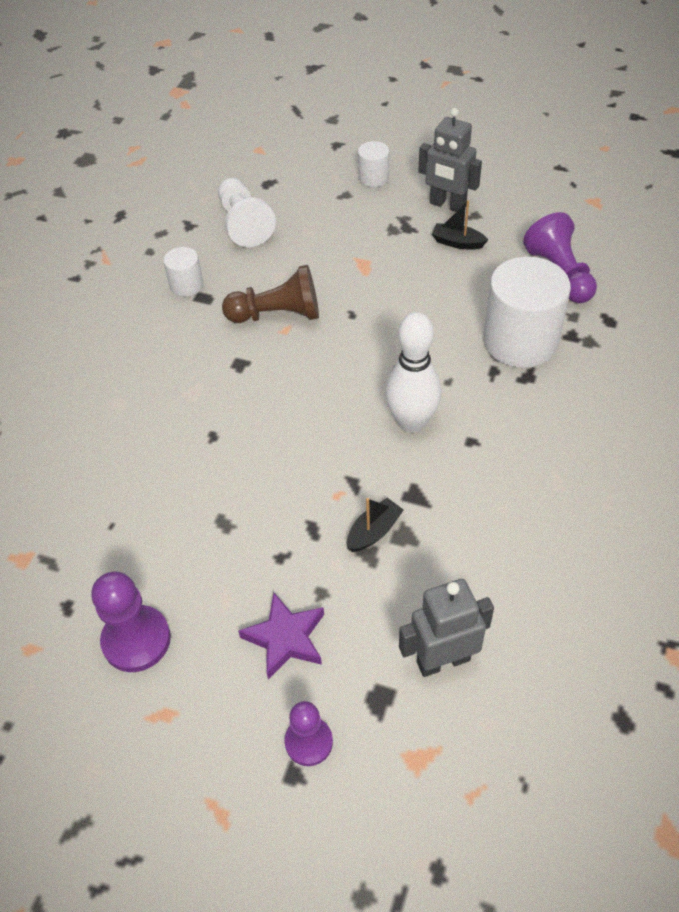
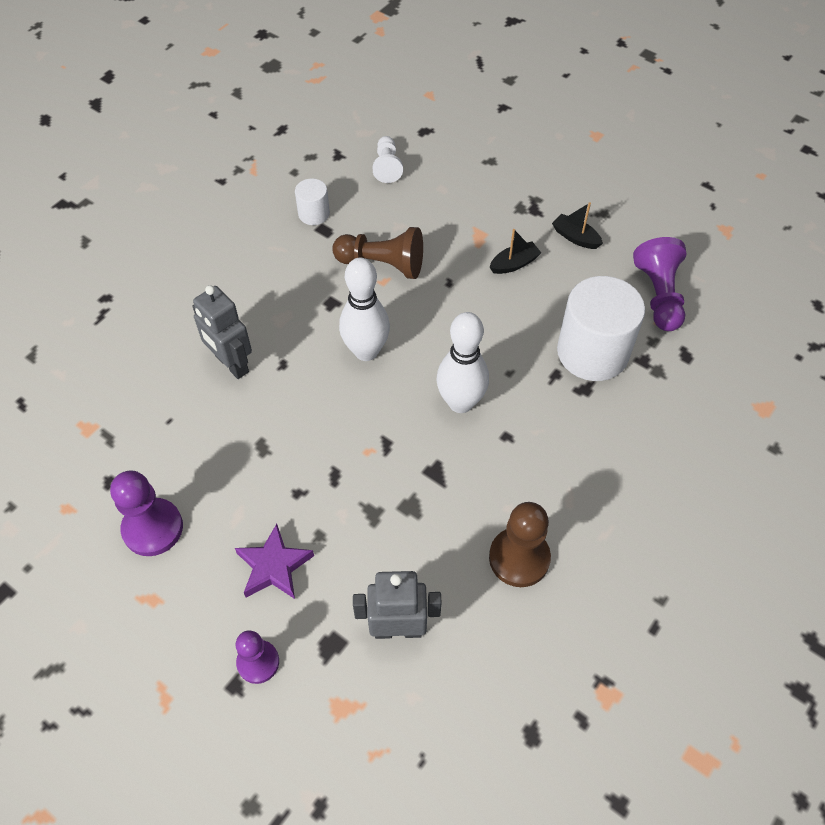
camera: 15 degrees right, 5 degrees up
white pawn [218,178,276,247] -> white pawn [372,136,403,183], size x0.65
black boat [347,498,404,552] -> black boat moved to [490,229,541,274]
white cylinder [358,141,389,187] -> none
grey robot [418,108,482,212] -> grey robot moved to [192,285,252,379]
none -> white bowling pin [339,258,390,361]
none -> brown pawn [489,502,551,587]

